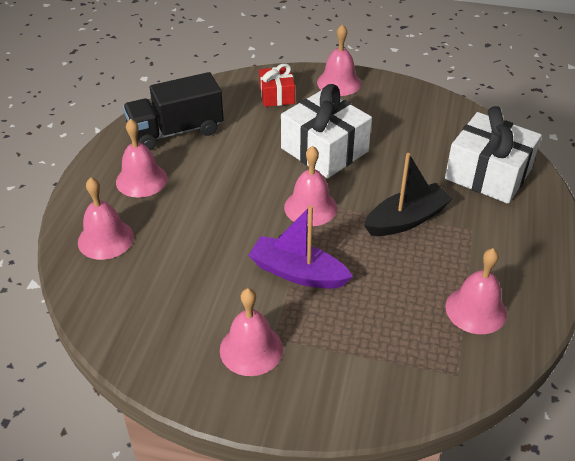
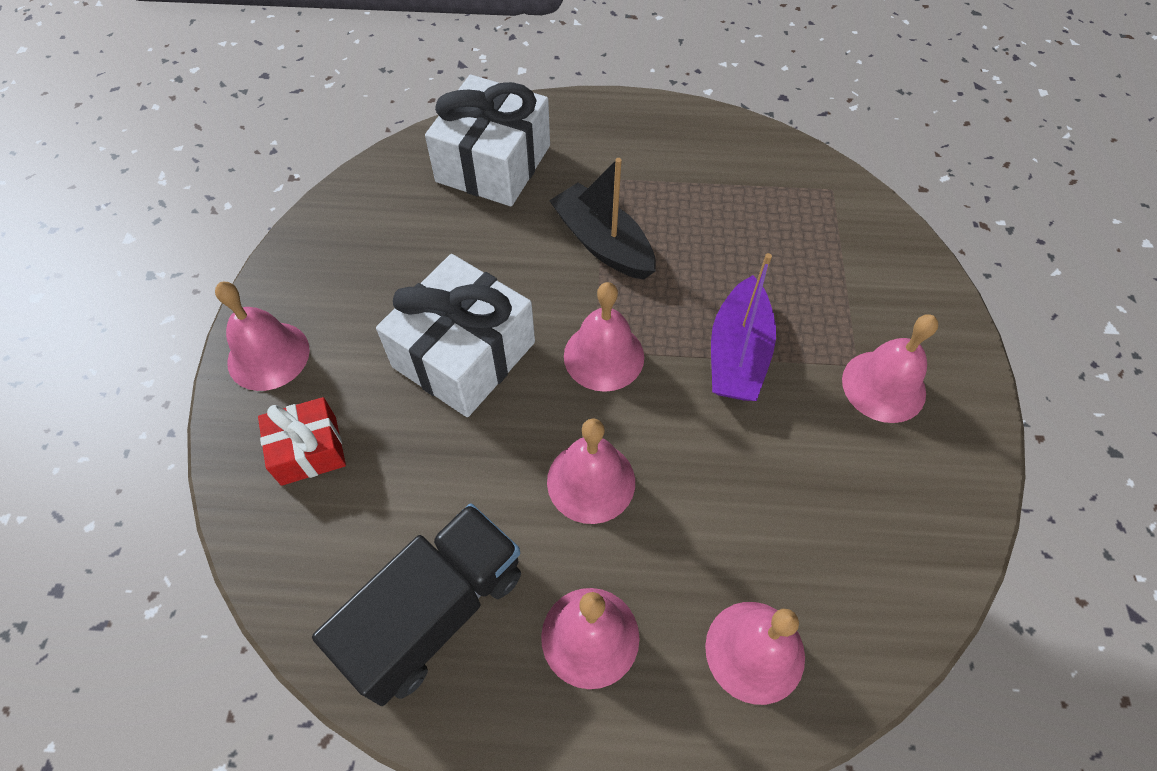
camera: 100 degrees left, 15 degrees up
black truck [123,72,224,150] -> black truck turned 105 degrees counterclockwise [312,503,521,706]
pink bell [445,248,507,334] -> pink bell moved to [547,418,635,524]

